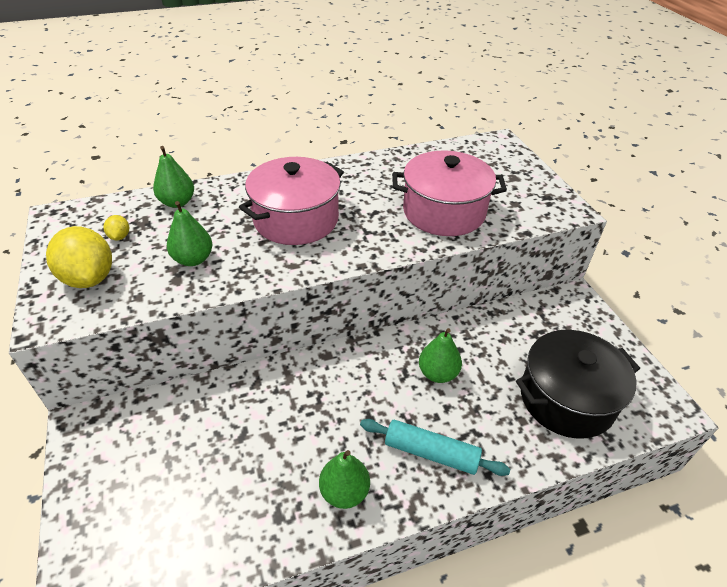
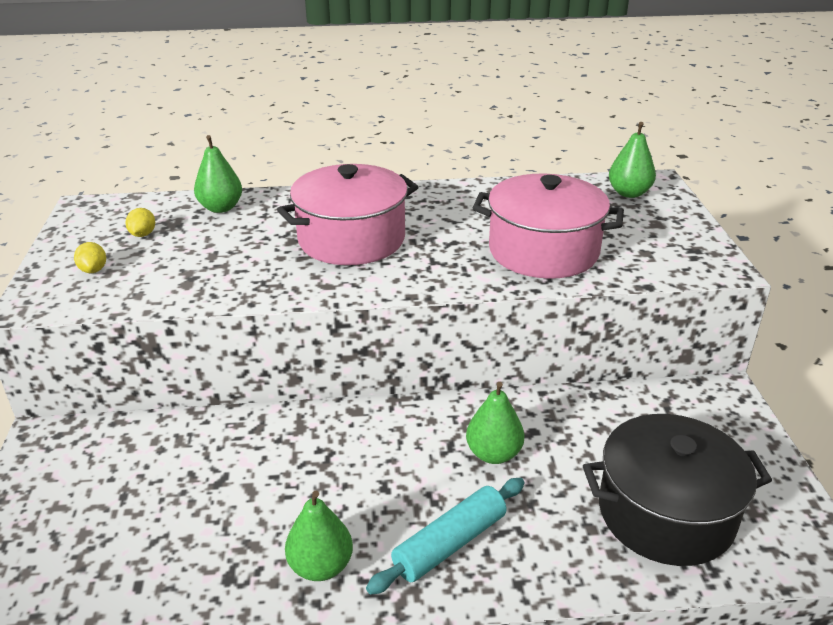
camera: 15 degrees right, 10 degrees down
yellow lemon [46,226,112,288] -> yellow lemon [74,242,106,273], size x0.45
green pear [167,201,213,266] -> green pear moved to [609,122,656,198]
turquoise rolling pin [360,419,510,476] -> turquoise rolling pin turned 75 degrees counterclockwise [366,478,525,595]

